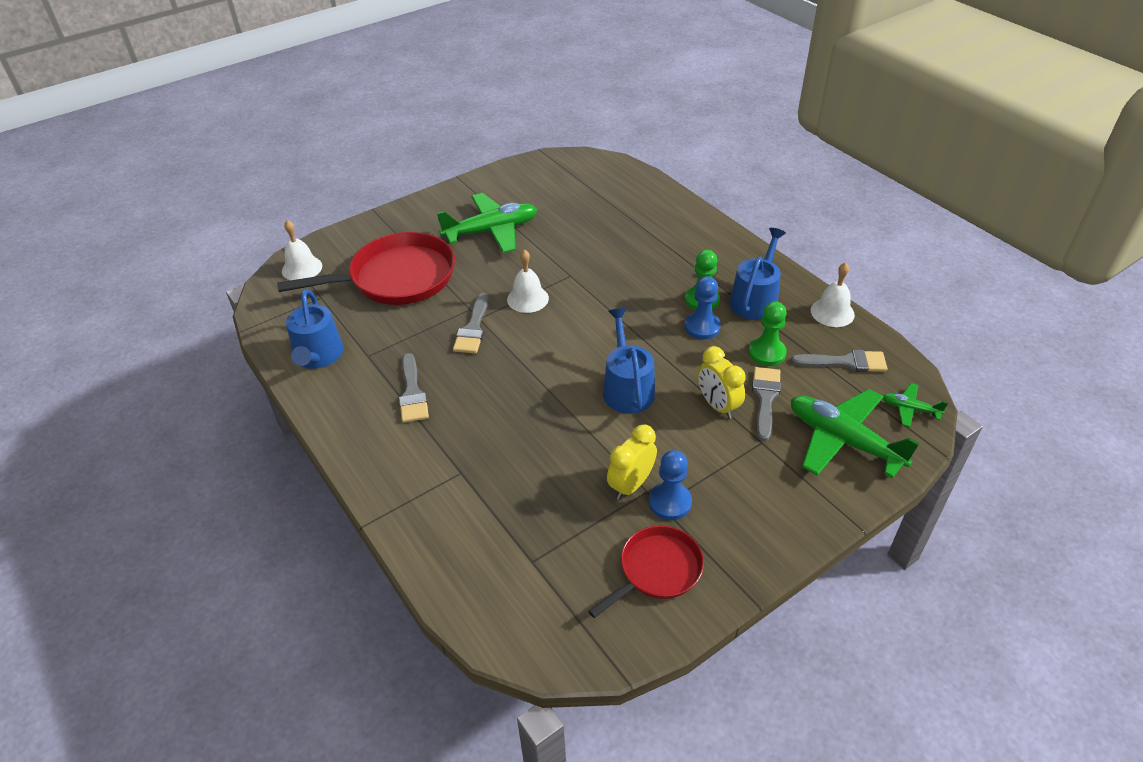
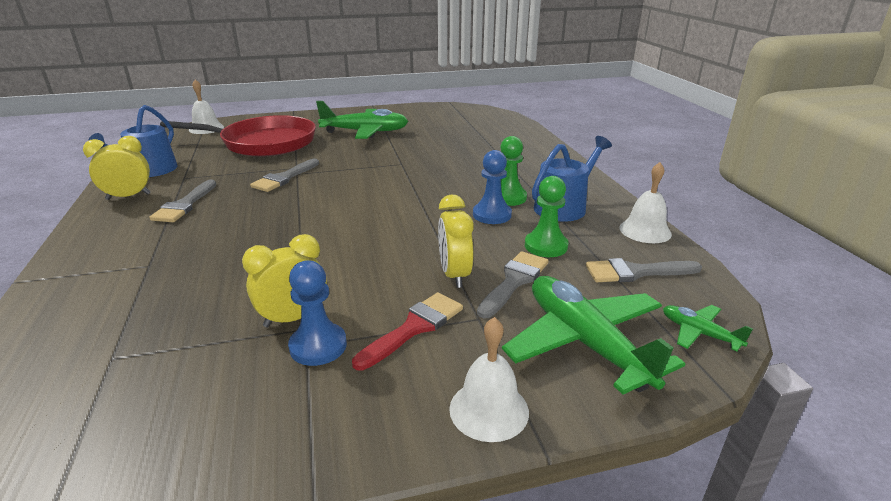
camera: 20 degrees right, 15 degrees down
white bell [507,249,549,313] -> white bell moved to [449,317,529,442]
red pan [588,525,704,618] -> none
blue watering can [603,308,655,414] -> none
grey brush [791,350,888,372] -> grey brush turned 150 degrees clockwise [586,258,702,282]
none -> yellow clock [83,136,150,200]
none -> red brush [352,292,463,370]

